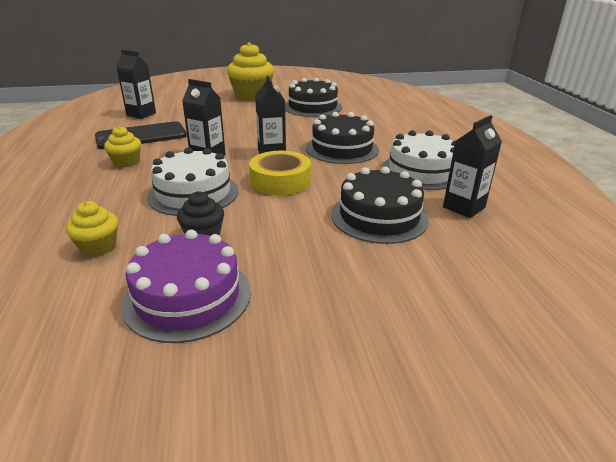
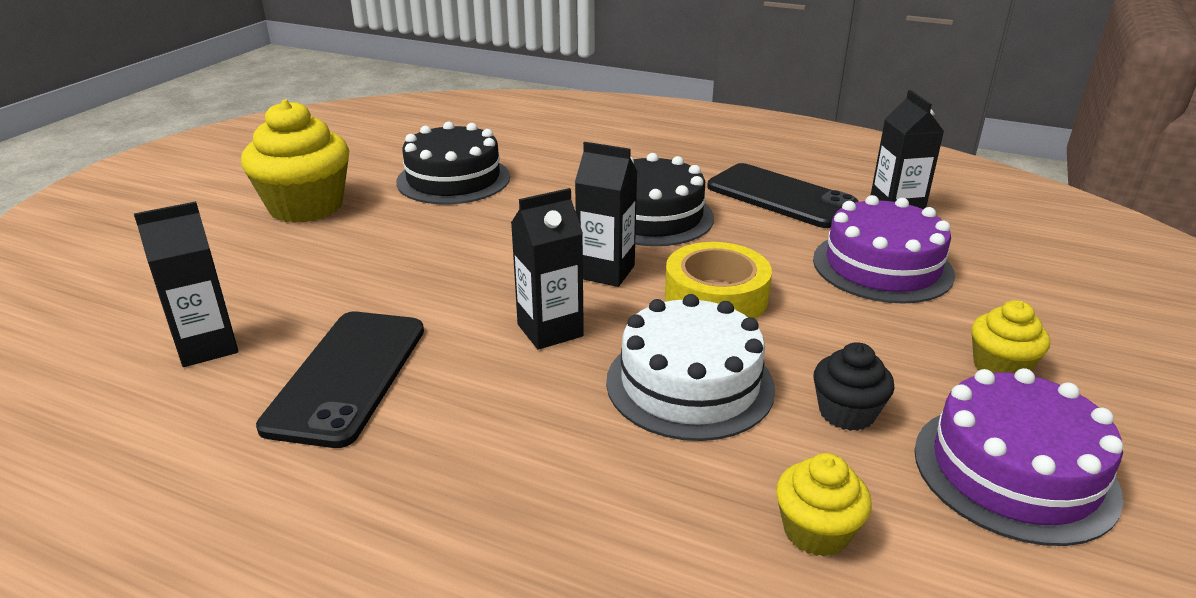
camera: 55 degrees left, 0 degrees up
yellow cupcake [104,126,141,168] -> yellow cupcake moved to [971,300,1050,373]
black cake [331,167,429,244] -> purple cake [813,195,955,304]
white cake [382,130,456,190] -> black phone [707,163,859,228]

